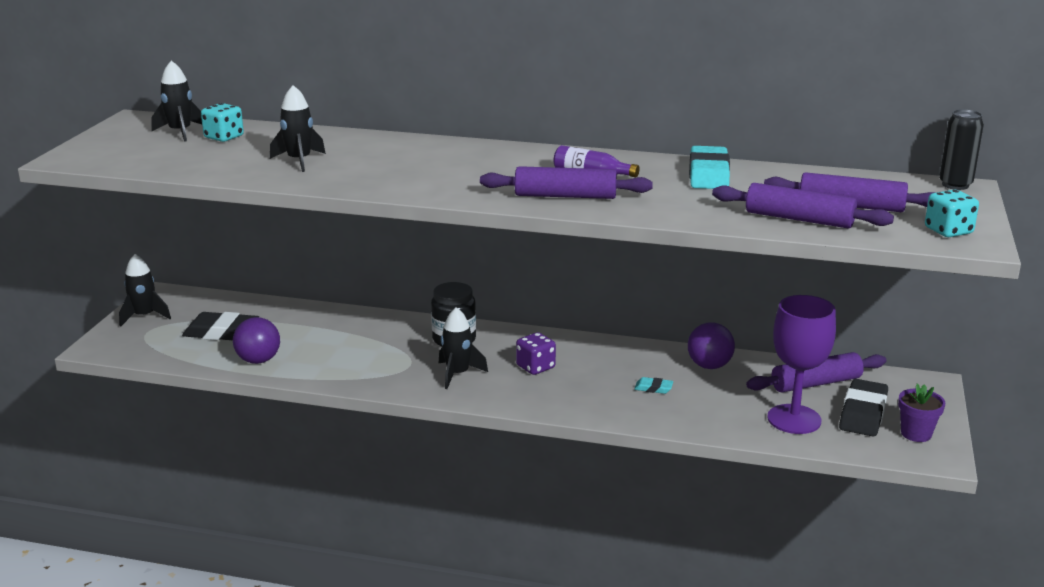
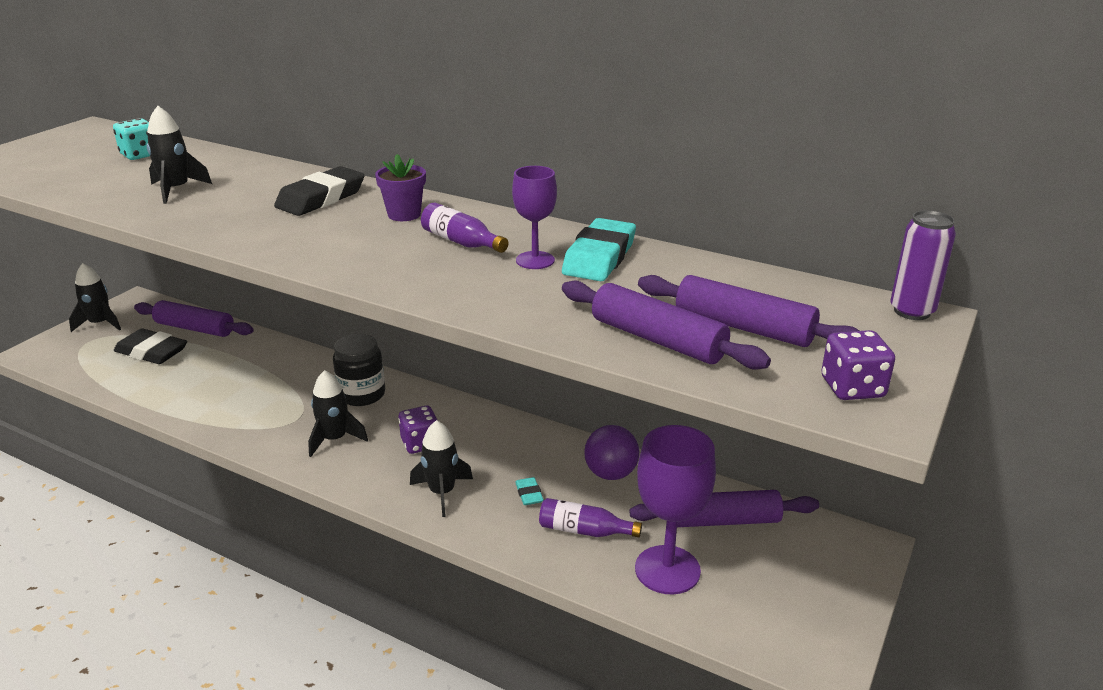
camera: 15 degrees right, 5 degrees up
black rocket [151,60,202,142] -> black rocket moved to [410,420,473,517]
purple ball [233,317,280,364] -> none
purple rolling pin [480,166,653,199] -> purple rolling pin moved to [134,300,254,337]
turquoise eraser [634,377,673,394] -> turquoise eraser turned 45 degrees clockwise [515,477,544,505]
black eraser [839,379,888,437] -> black eraser moved to [274,166,365,216]
purple flower pot [898,384,945,442] -> purple flower pot moved to [375,154,426,221]
turquoise dice [925,190,979,237] -> purple dice [821,330,895,400]
black can [939,109,984,190] -> purple can [891,210,956,320]
none -> purple goblet [512,166,557,269]
none -> purple bottle [539,498,642,537]

